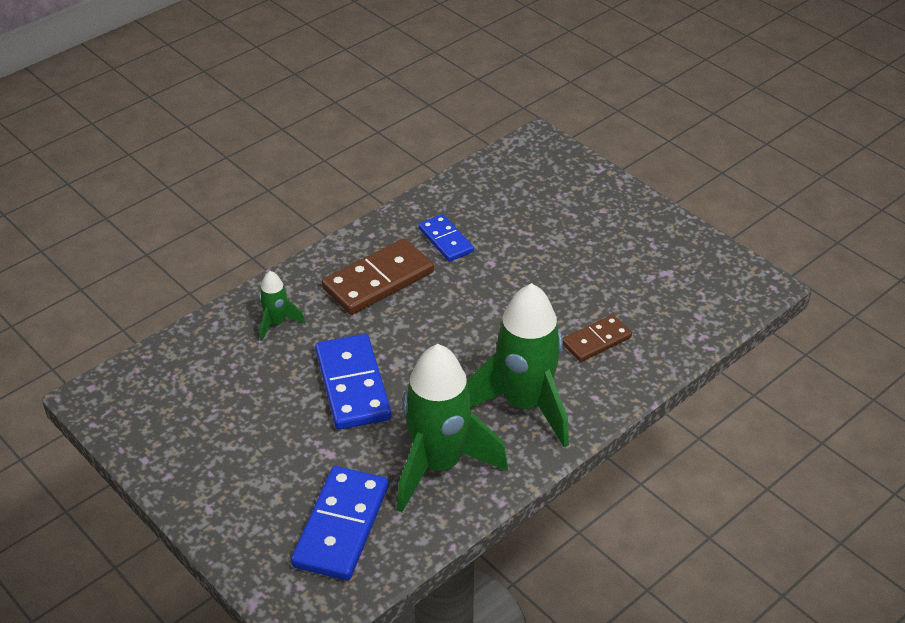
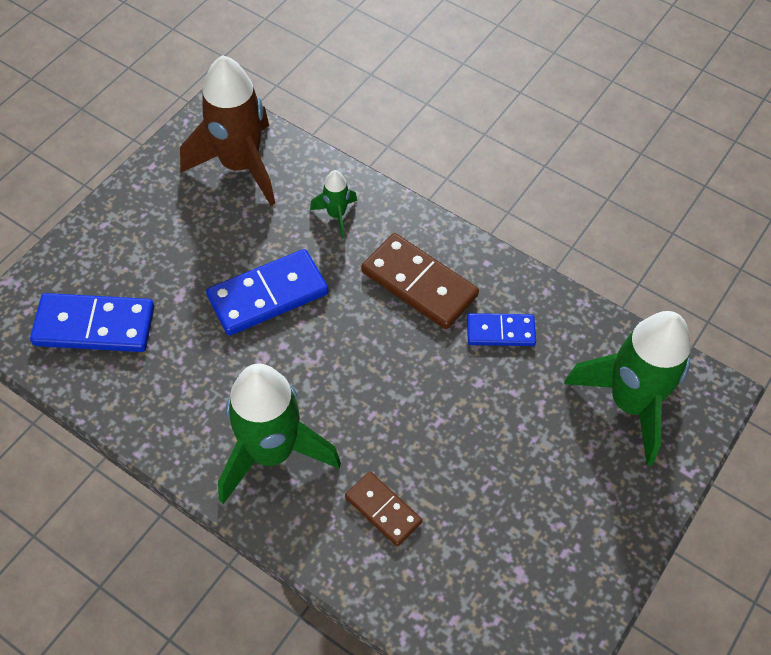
camera: 75 degrees right, 15 degrees up
green rocket [397,344,508,512] -> green rocket moved to [564,311,691,466]
blue domino [418,214,474,262] -> blue domino turned 45 degrees clockwise [467,313,536,346]
none -> brown rocket [180,55,275,205]

